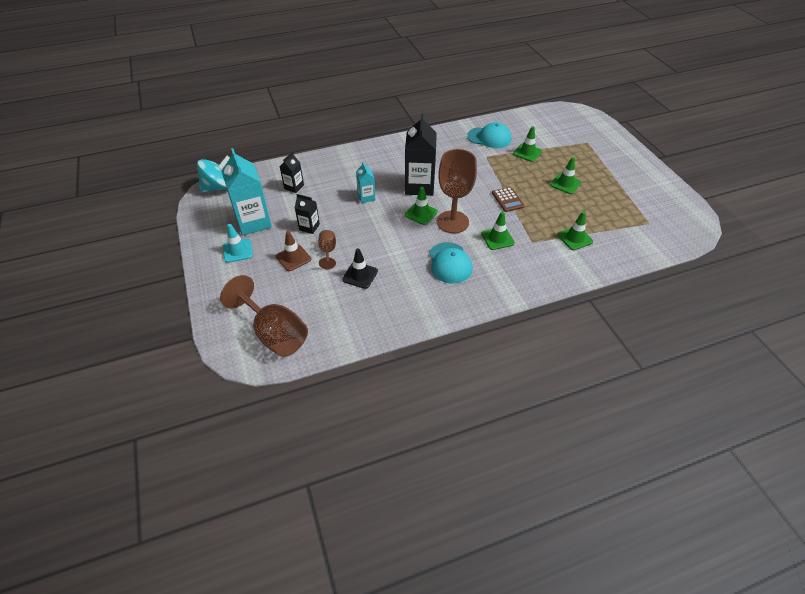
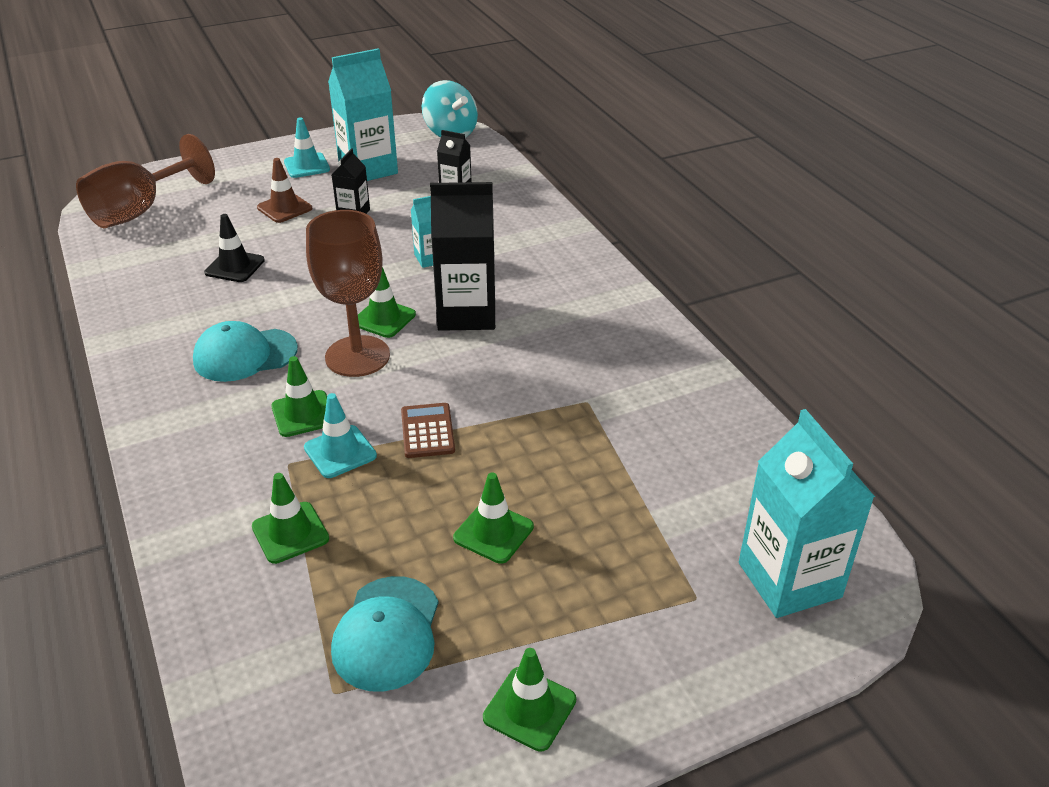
camera: 85 degrees right, 10 degrees down
brown goblet [318,230,336,269] -> none
turquoise cap [467,122,511,148] -> turquoise cap moved to [331,576,438,692]
brown calculator [492,187,525,212] -> brown calculator turned 105 degrees clockwise [401,403,455,458]
green traffic cone [513,126,542,162] -> green traffic cone moved to [483,648,576,752]
none -> turquoise traffic cone [304,393,377,478]
none -> turquoise carton [739,409,875,618]

